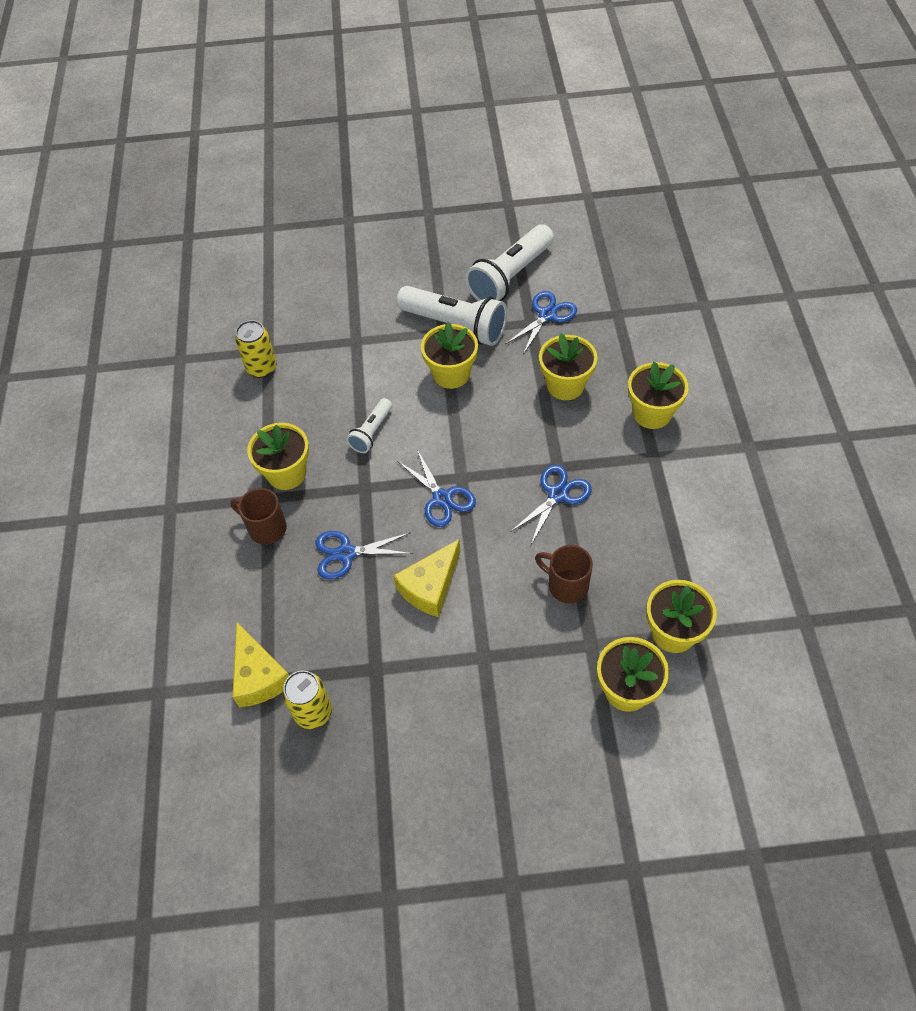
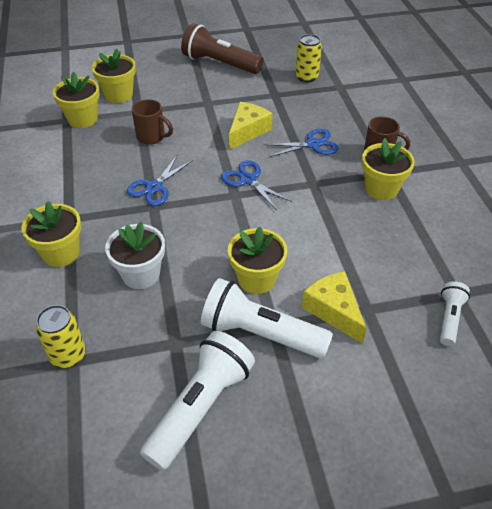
camera: 170 degrees right, 10 degrees down
yellow cheese [233,623,289,708] -> yellow cheese moved to [302,271,367,344]
yellow can [235,320,277,378] -> yellow can moved to [36,305,86,368]
white flashlight [347,398,392,453] -> white flashlight moved to [440,281,470,346]
blue scissors [505,291,577,355] -> none
yellow flower pot [539,333,597,400] -> white flower pot [105,222,165,289]
none -> brown flashlight [181,23,263,74]

